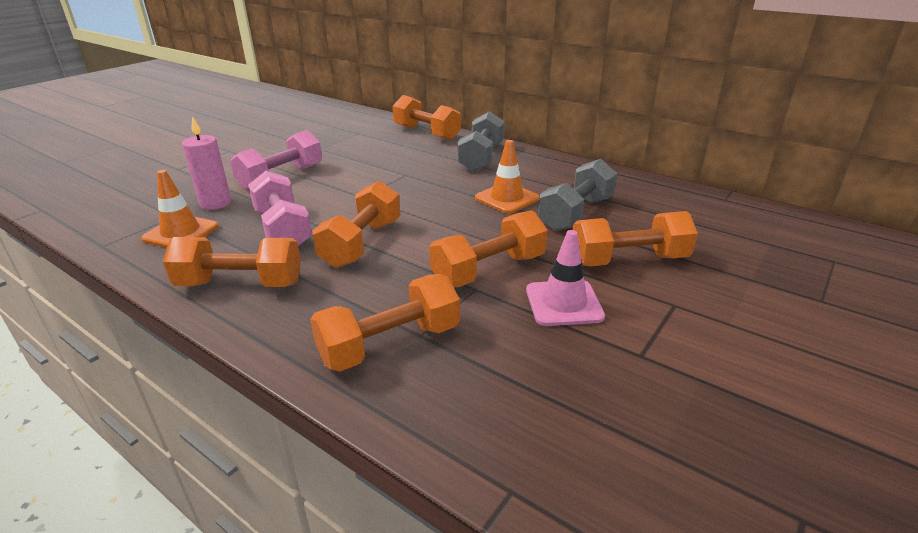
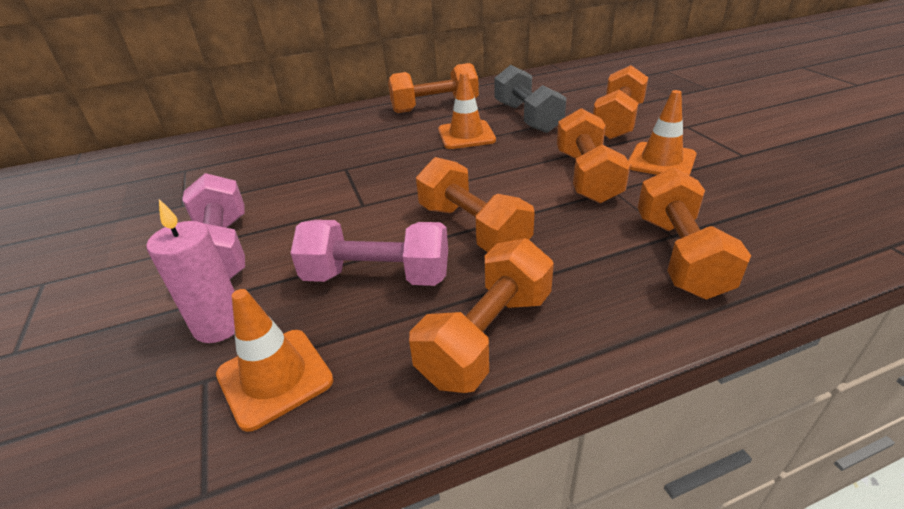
camera: 55 degrees left, 5 degrees up
orange dumbbell [393,95,461,141] -> orange dumbbell moved to [388,63,479,113]
grey dumbbell [457,111,504,172] -> none
pink traffic cone [526,230,605,326] -> orange traffic cone [628,90,696,176]

